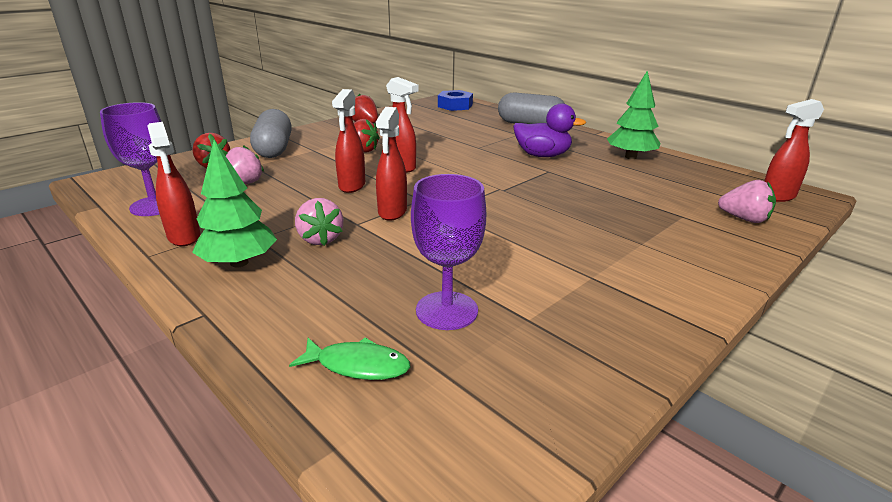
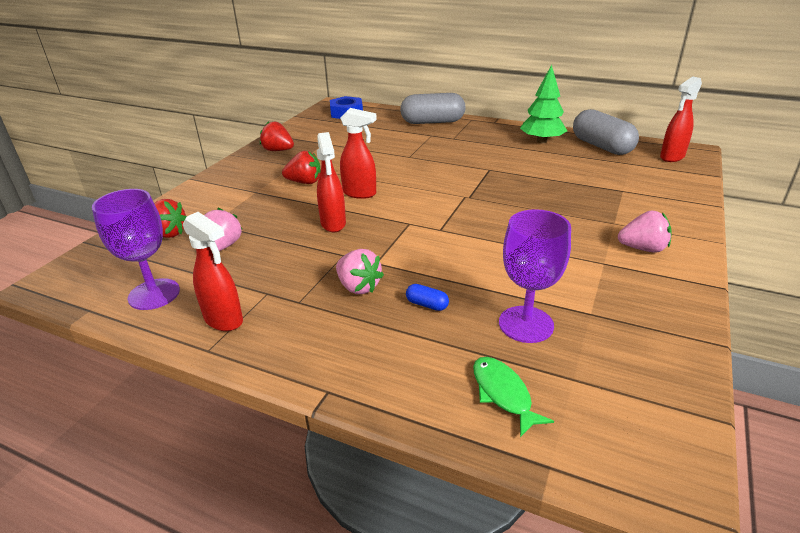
camera: 20 degrees left, 5 degrees up
green tree [192,140,277,268] -> none
grey capsule [250,109,292,158] -> grey capsule moved to [573,109,639,155]
green fish [289,337,410,380] -> green fish turned 105 degrees counterclockwise [473,357,554,437]
red spray bottle [376,107,407,221] -> none
purple duck [513,104,586,157] -> none
pink strawberry [718,180,776,223] -> pink strawberry moved to [618,210,671,253]
none -> blue capsule [406,284,449,311]

